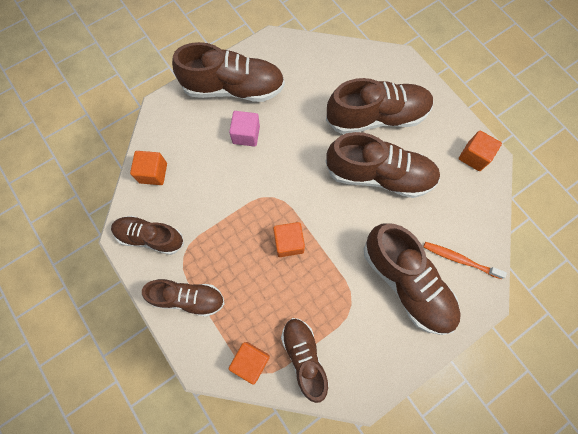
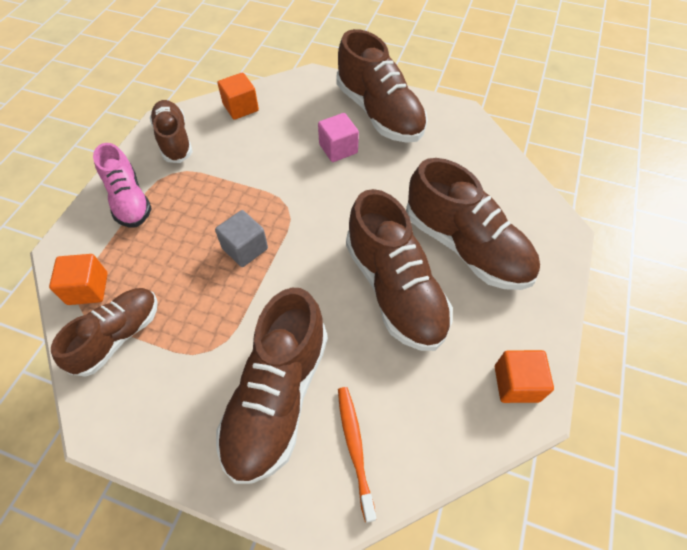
camera: 55 degrees right, 15 degrees down
brown shoe [142,279,224,317] -> pink shoe [93,143,152,228]
orange cube [273,222,305,257] -> grey cube [215,210,268,267]

